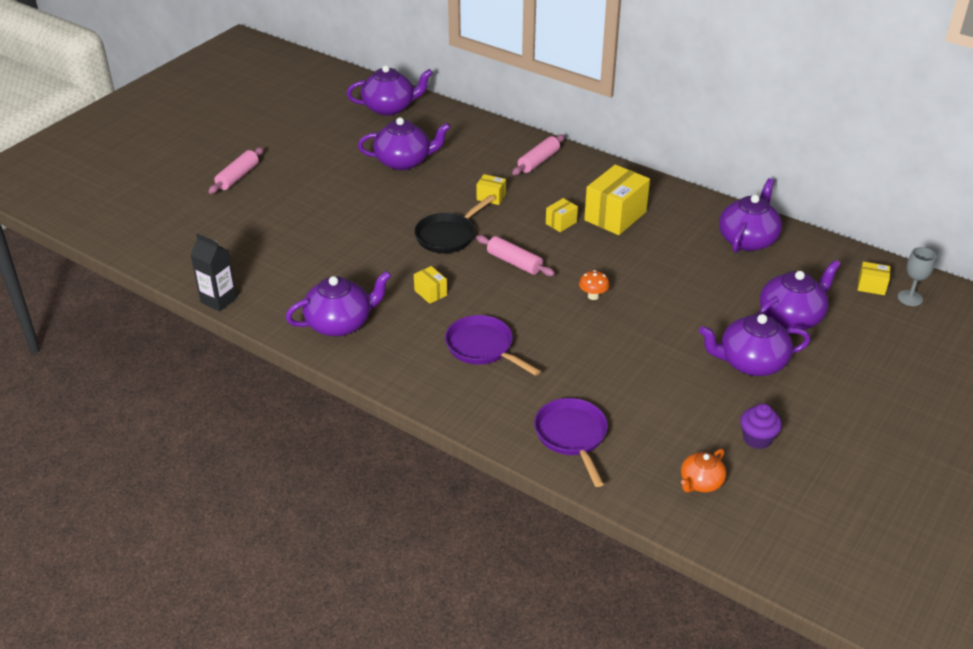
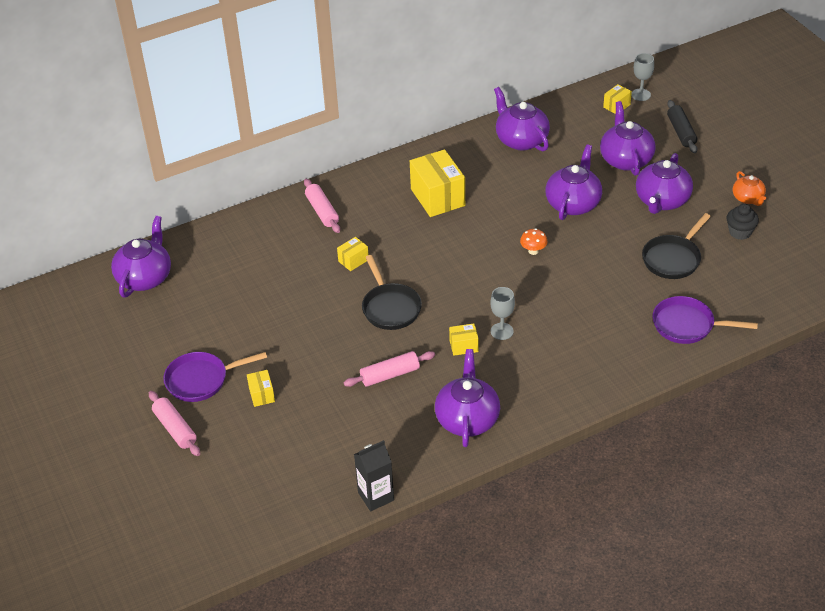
camera: 60 degrees left, 5 degrees up
purple teapot [358,117,451,170] -> purple teapot moved to [545,145,602,220]
purple pan [445,315,540,376] -> purple pan moved to [163,352,267,402]
pink rolling pin [476,235,555,276] -> pink rolling pin moved to [344,351,435,387]
yellow box [546,198,578,232] -> yellow box moved to [247,370,275,407]
orange teapot [681,449,726,492] -> orange teapot moved to [733,171,766,206]
purple cupcake [740,403,782,449] -> black cupcake [727,204,759,240]
none -> grey goblet [490,287,515,340]
none -> black pan [642,213,711,279]
none -> black rolling pin [667,100,697,153]

